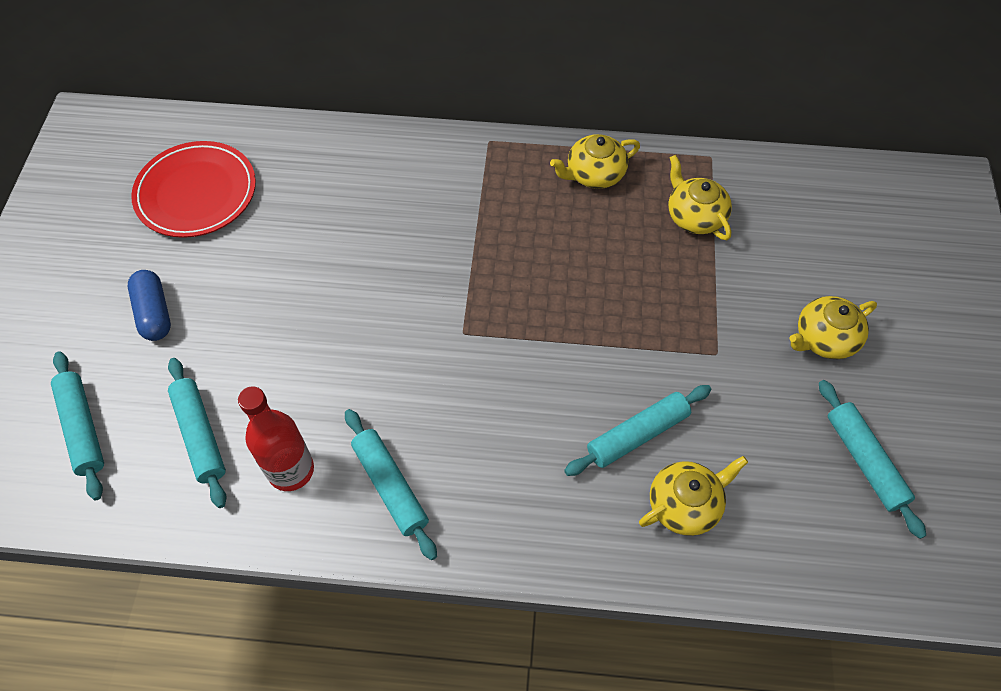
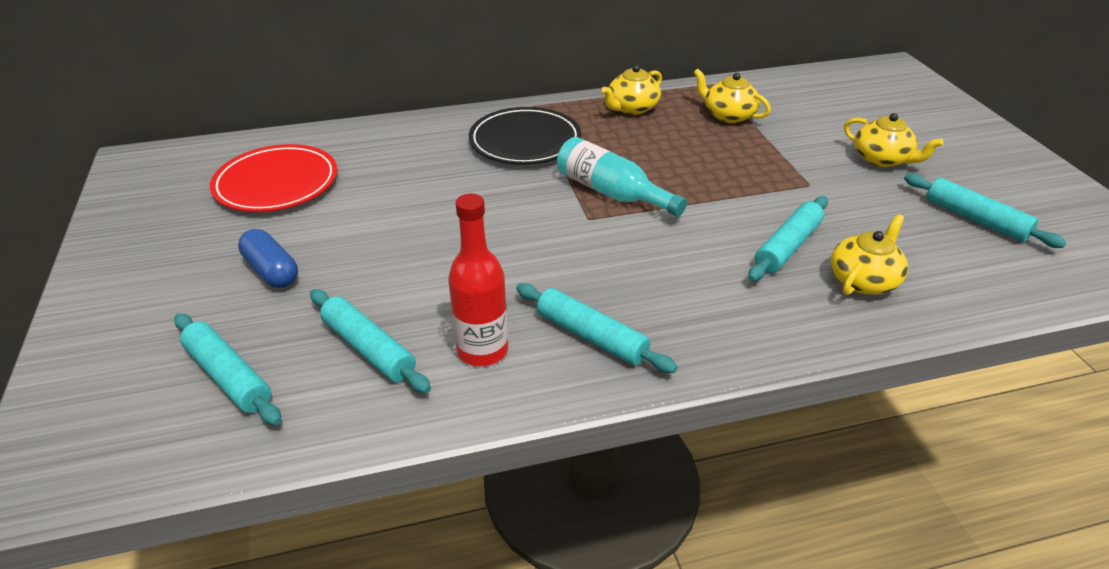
camera: 20 degrees left, 20 degrees down
yellow teapot [789,296,877,359] -> yellow teapot turned 90 degrees counterclockwise [844,113,944,167]
none -> black plate [469,107,581,165]
none -> turquoise bottle [557,137,687,217]

